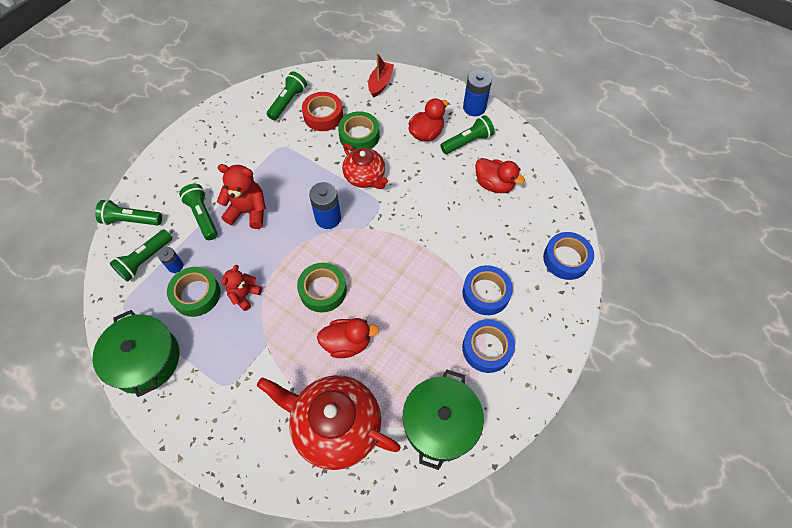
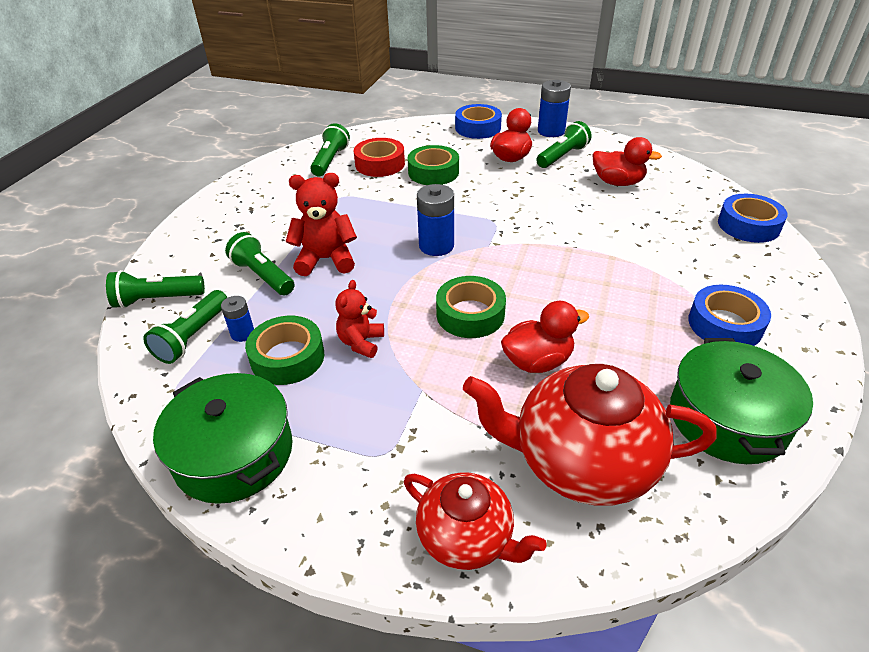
camera: 15 degrees left, 20 degrees down
red teapot [342,144,388,189] -> red teapot moved to [404,472,547,570]
red boat [368,53,394,98] -> none
blue tape [463,265,513,315] -> blue tape moved to [455,104,502,139]

